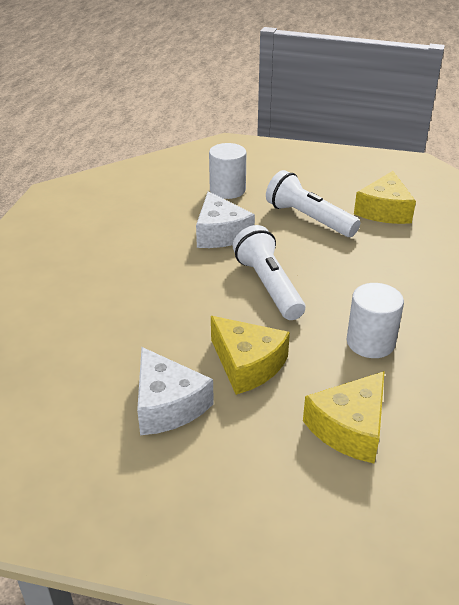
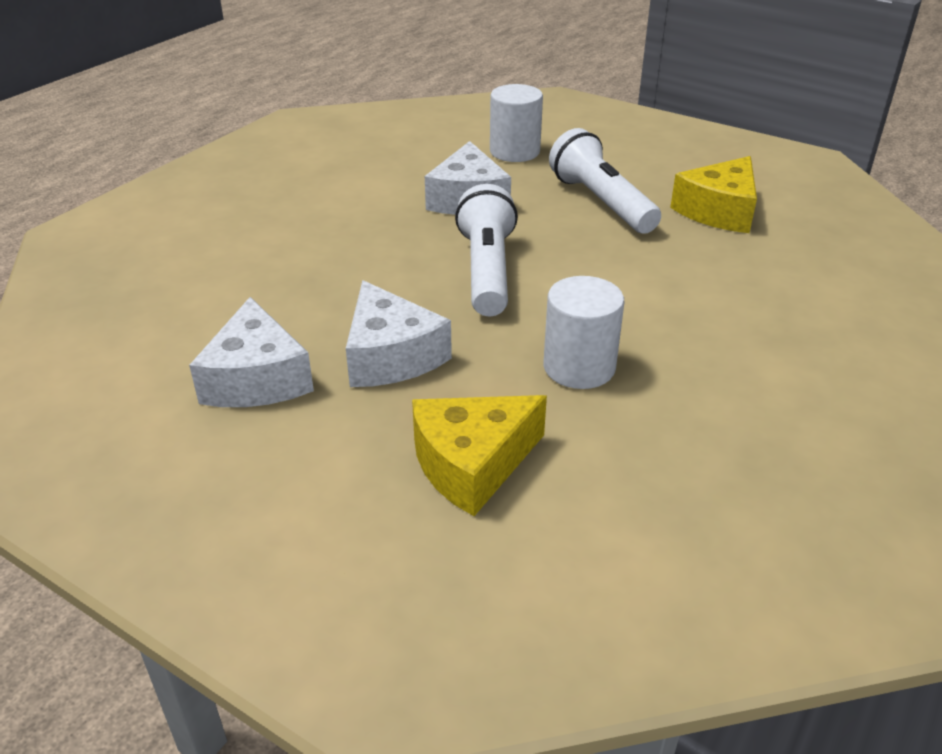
camera: 20 degrees right, 0 degrees up
yellow cheese [211,316,290,395] -> white cheese [346,280,452,387]

